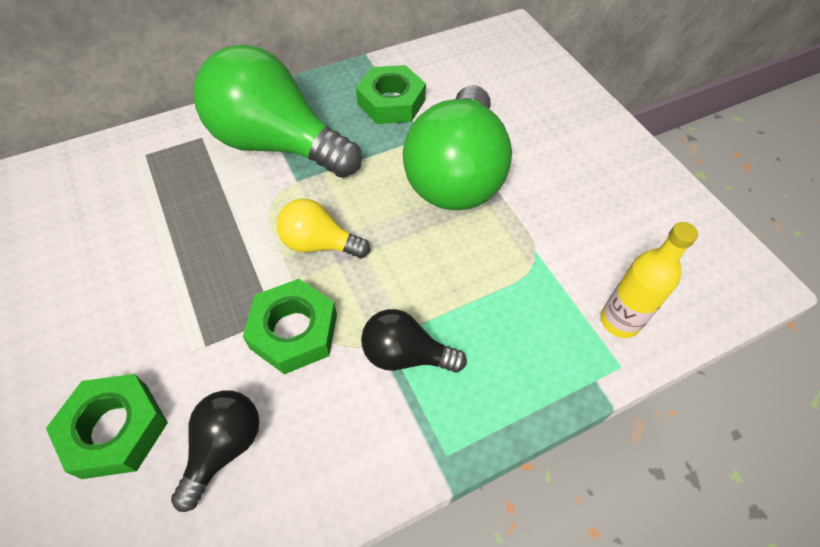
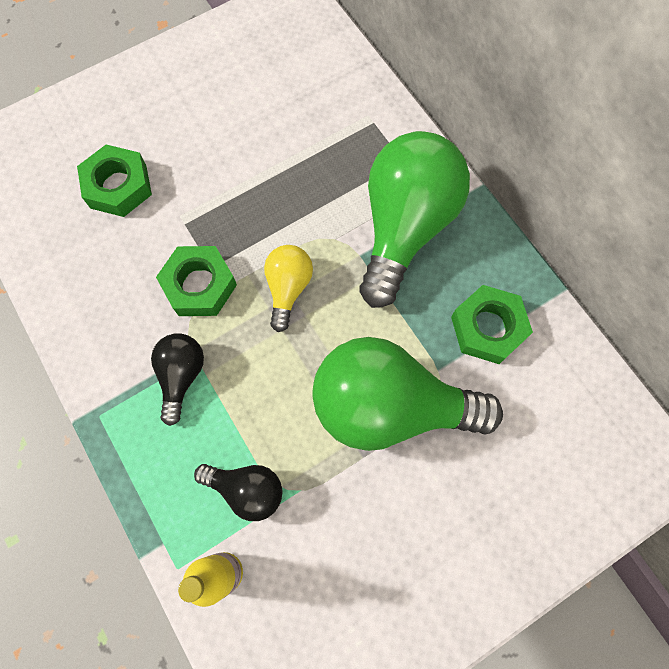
camera: 85 degrees right, 15 degrees up
black light bulb [171,390,260,512] -> black light bulb moved to [194,464,282,521]

